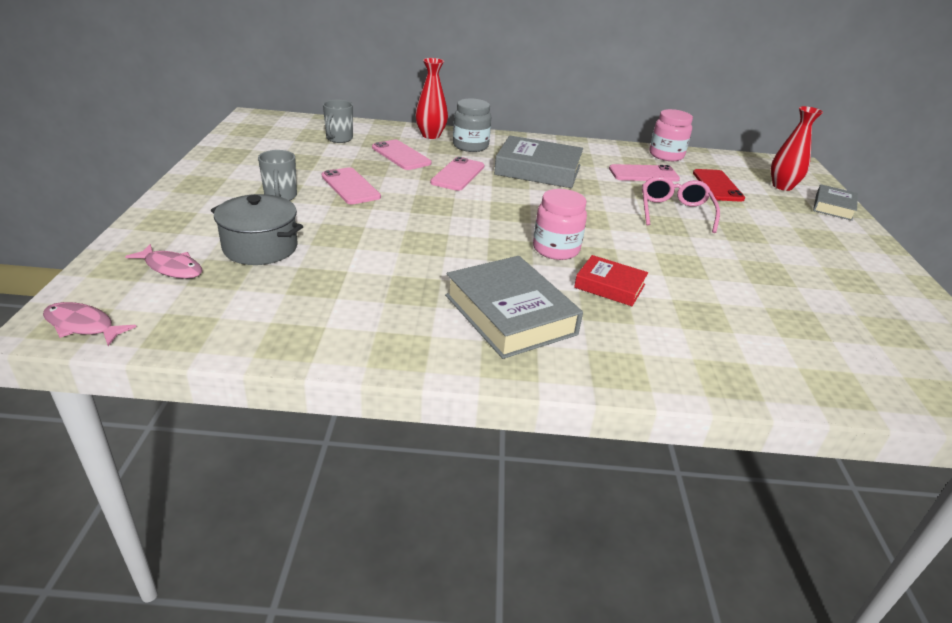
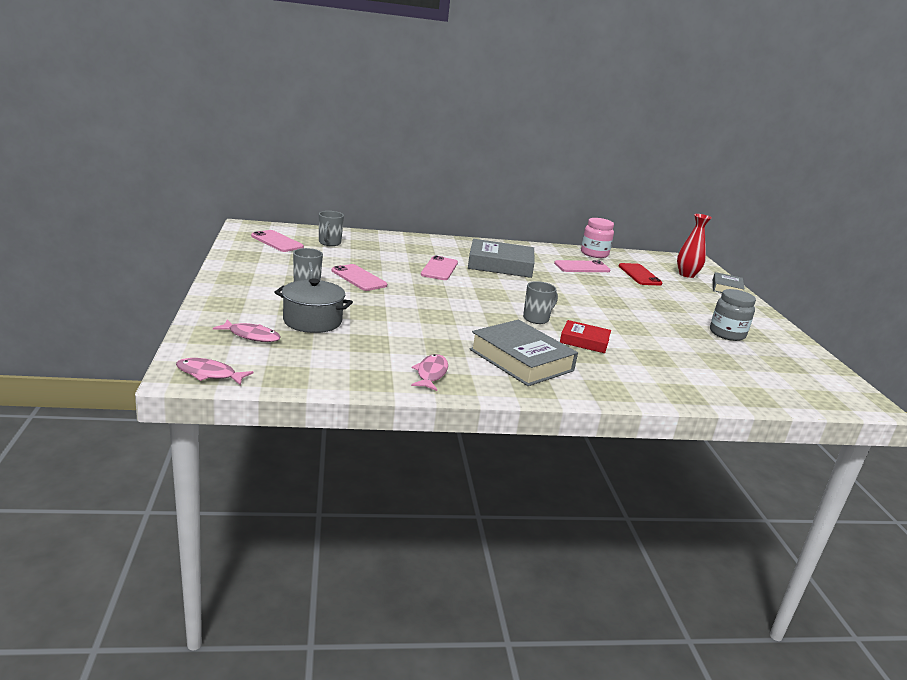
camera: 10 degrees left, 10 degrees down
pink phone [372,140,431,170] -> pink phone moved to [251,230,304,252]
red vase [415,58,448,139] -> none
grey jar [453,98,491,152] -> grey jar moved to [710,289,756,341]
pink jar [533,189,587,260] -> grey mug [523,281,558,324]
pink glasses [642,176,720,233] -> none
none -> pink fish [411,354,448,391]

